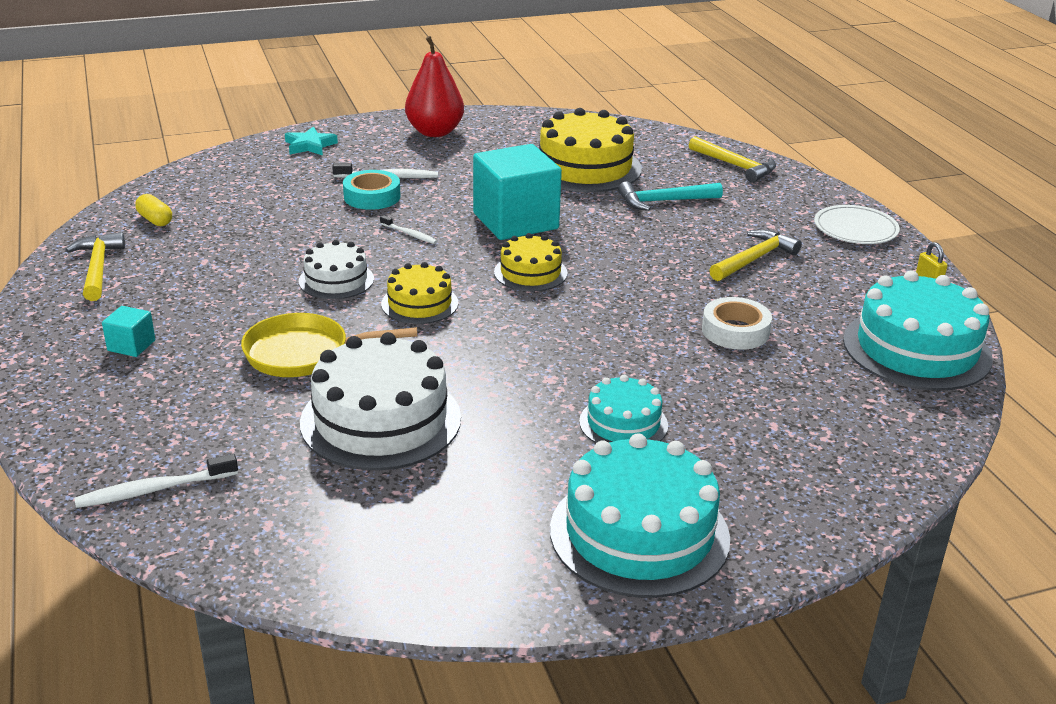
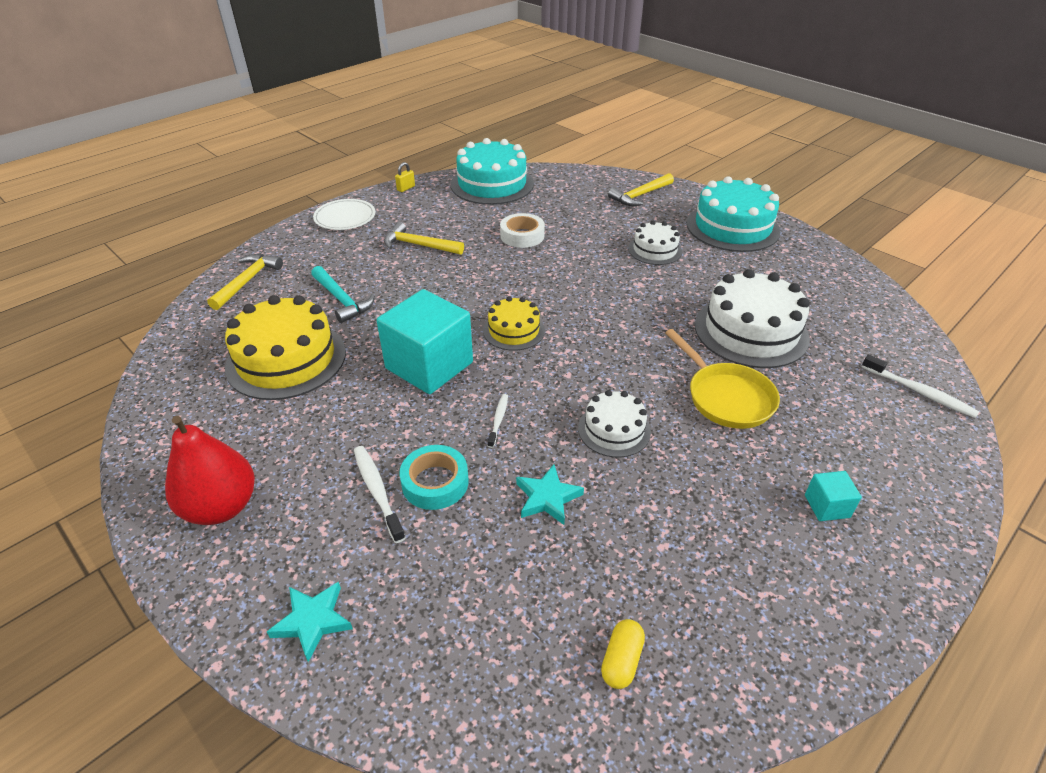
camera: 115 degrees left, 10 degrees up
yellow hammer [65,232,125,301] -> yellow hammer moved to [608,173,674,206]
yellow cake [381,262,458,324] -> none
turquoise cake [579,375,668,443] -> white cake [628,221,682,265]
none -> turquoise star [516,464,584,525]

